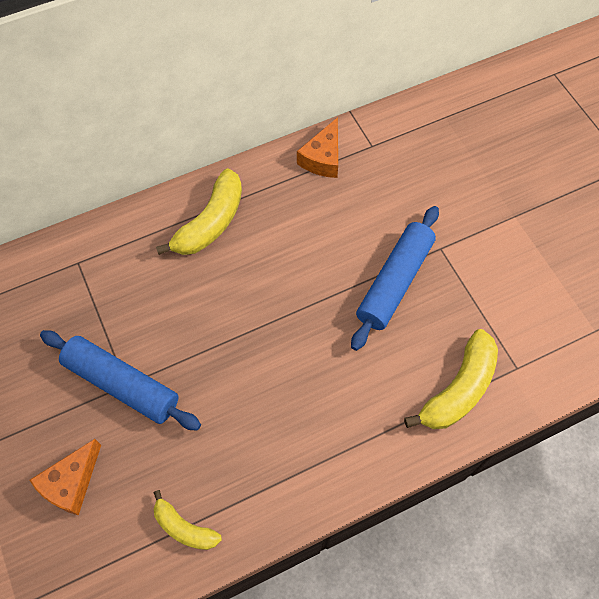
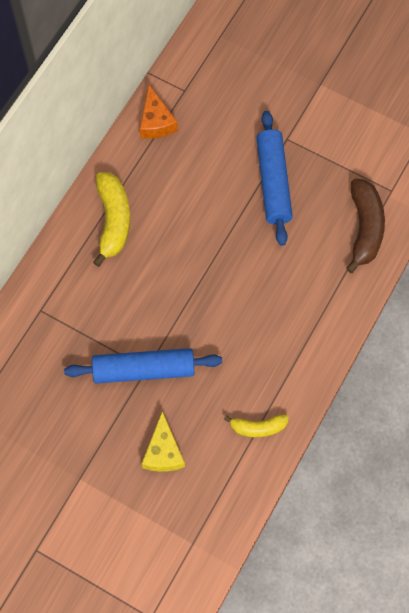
camera: 35 degrees left, 5 degrees up
orange cheese [30,439,101,515] -> yellow cheese [142,411,185,472]
yellow banana [404,329,498,429] -> brown banana [346,179,385,273]

